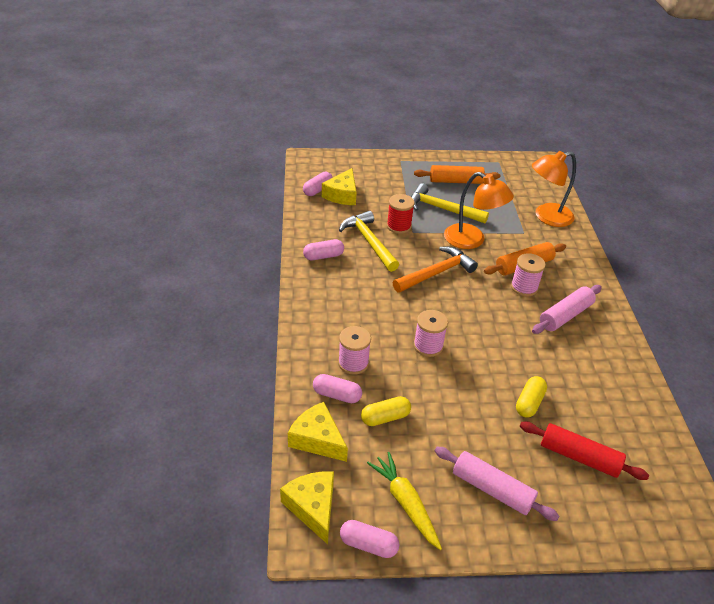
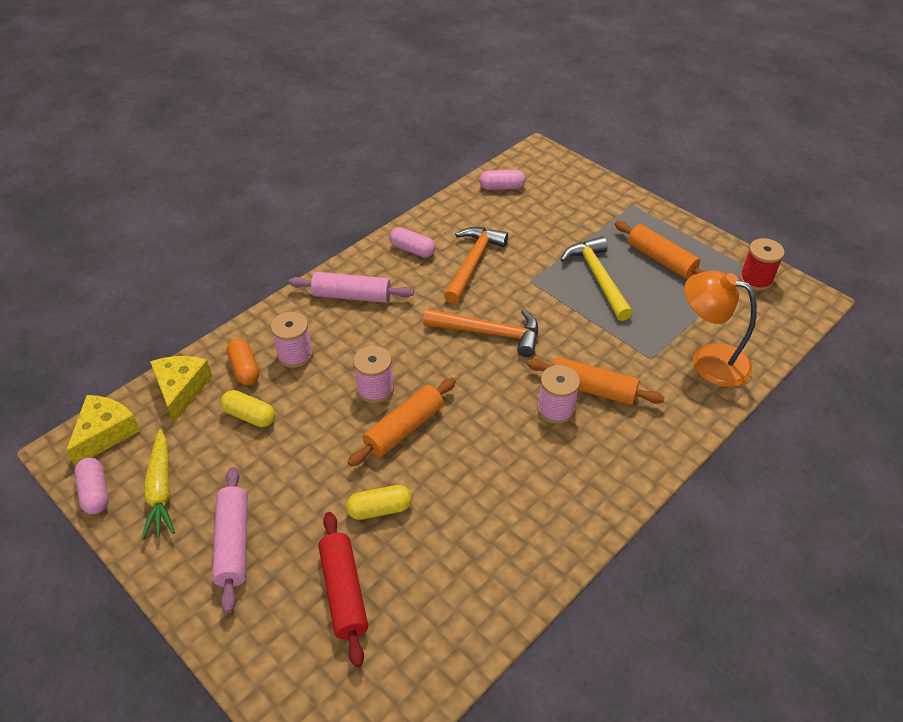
camera: 50 degrees right, 5 degrees up
pink capsule [313,374,362,403] -> orange capsule [227,338,259,385]
yellow cheese [322,168,357,205] -> none
yellow hammer [339,211,399,272] -> orange hammer [444,227,508,304]
yellow carrot [367,452,442,550] -> yellow carrot turned 150 degrees clockwise [141,429,175,540]
red spool [387,194,415,234] -> red spool moved to [740,238,785,291]
orange lamp [444,172,514,249] -> none
pink rolling pin [532,285,602,334] -> pink rolling pin moved to [289,272,414,303]
none -> orange rolling pin [348,378,456,467]

